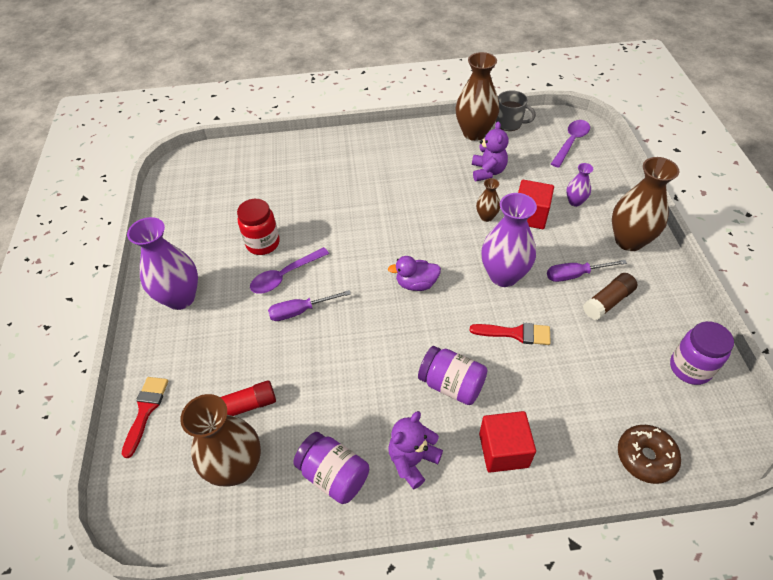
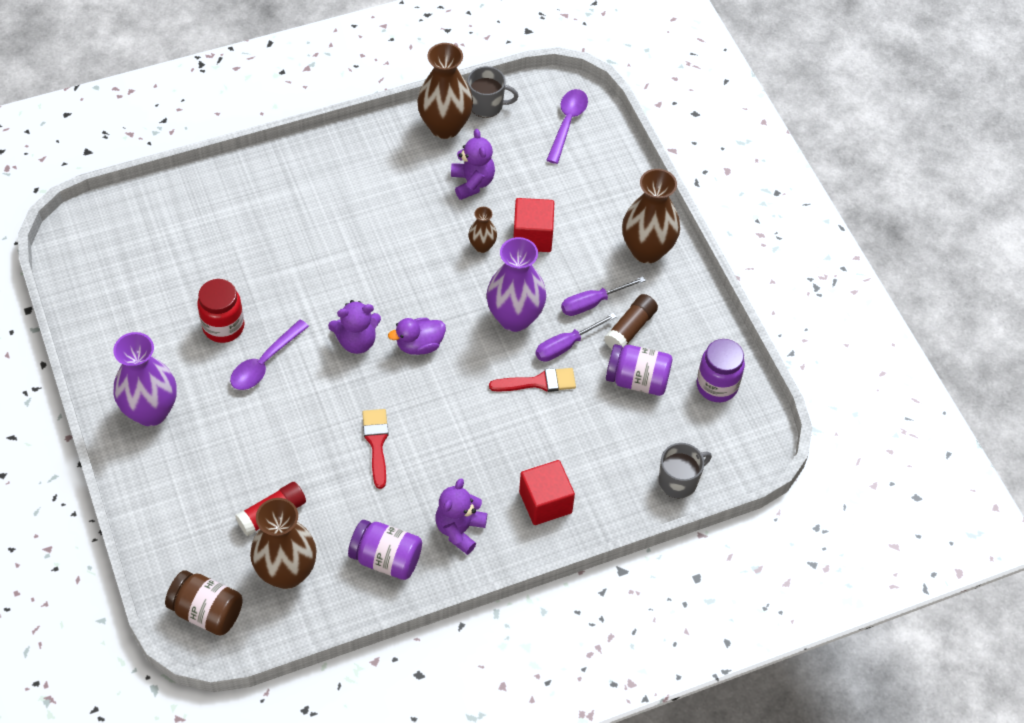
camera: 20 degrees left, 5 degrees up
red brush [122,377,168,458] -> red brush moved to [362,409,389,489]
purple screwdriver [268,290,351,321] -> purple screwdriver moved to [536,313,616,362]
purple jar [418,346,487,405] -> purple jar moved to [606,344,672,396]
purple vase [566,163,593,207] -> none
brown donut [618,425,681,484] -> grey mug [659,443,712,498]
none -> brown jar [165,570,243,636]
none -> purple teddy bear [328,300,381,354]

